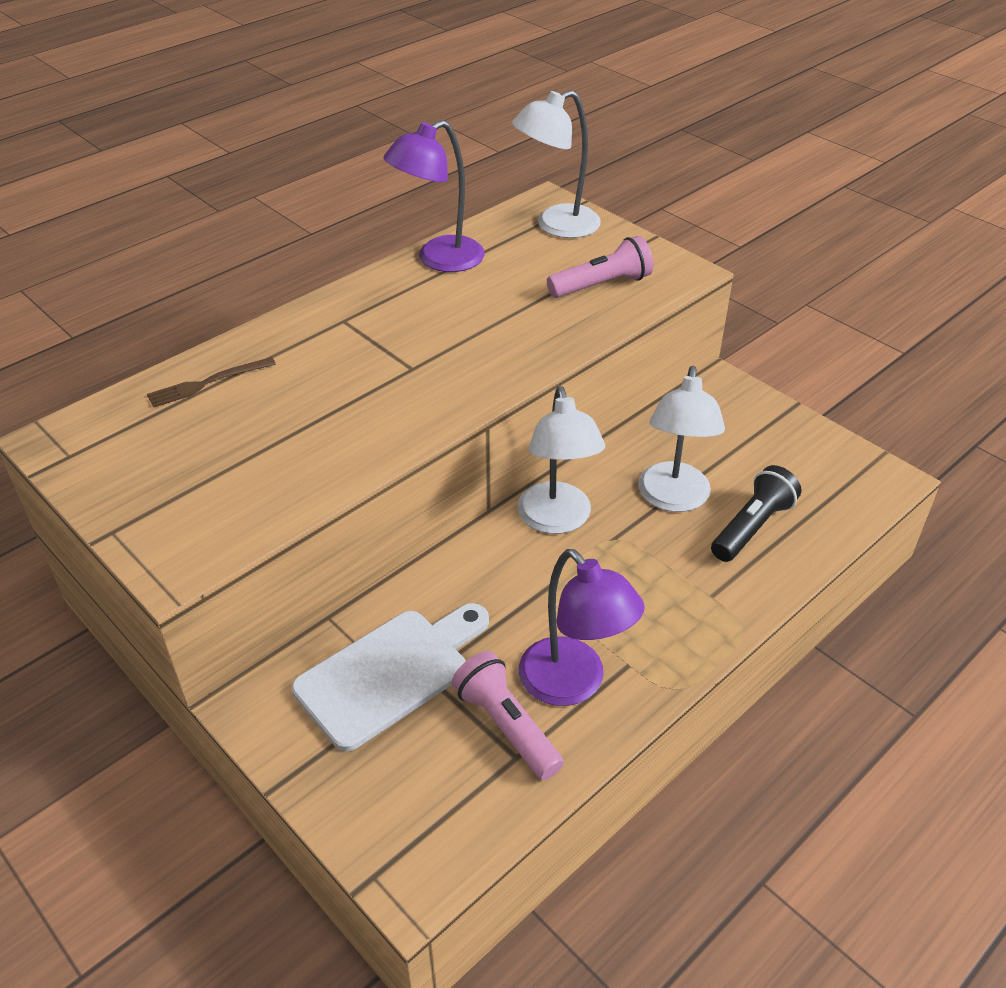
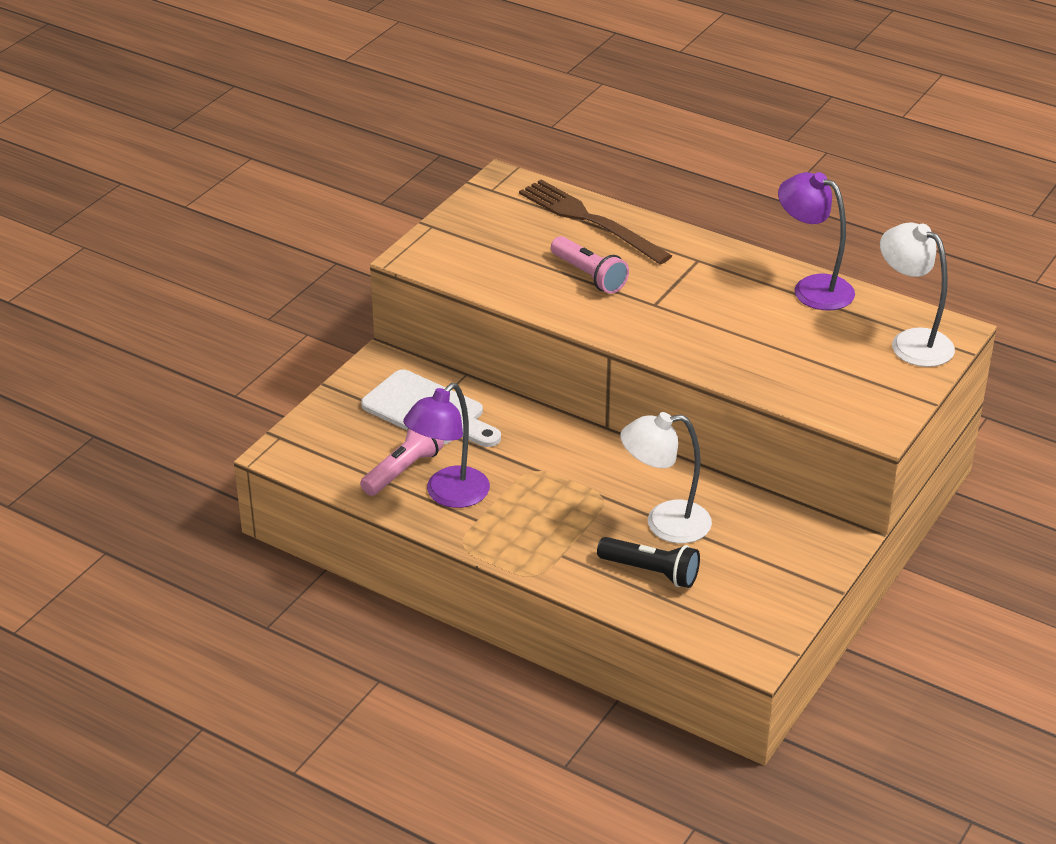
camera: 75 degrees right, 5 degrees down
brown fork [147,357,276,408] -> brown fork [519,180,672,264], size x1.95
white lamp [518,386,605,534] -> none
pink flashlight [547,236,653,298] -> pink flashlight moved to [551,236,629,294]

